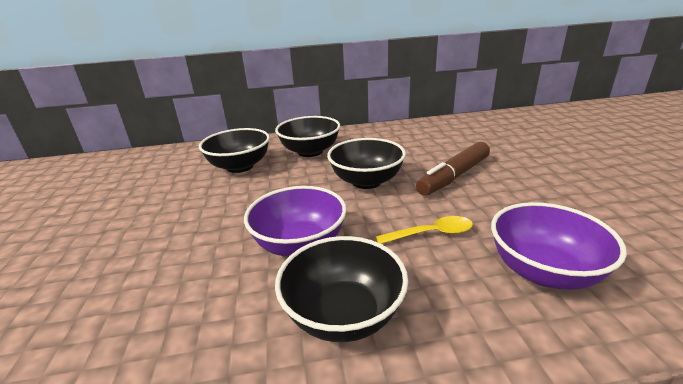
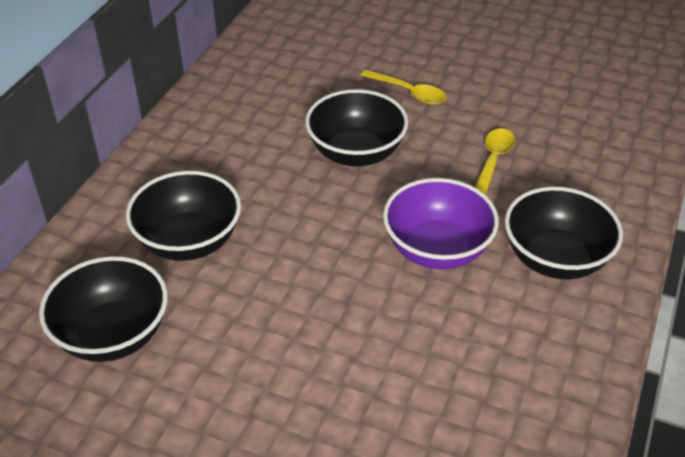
camera: 60 degrees left, 15 degrees up
black bowl [275,116,340,157] -> black bowl moved to [39,256,168,362]
brown marker [416,142,490,196] -> yellow spoon [361,69,446,105]
purple bowl [491,202,627,290] -> none

